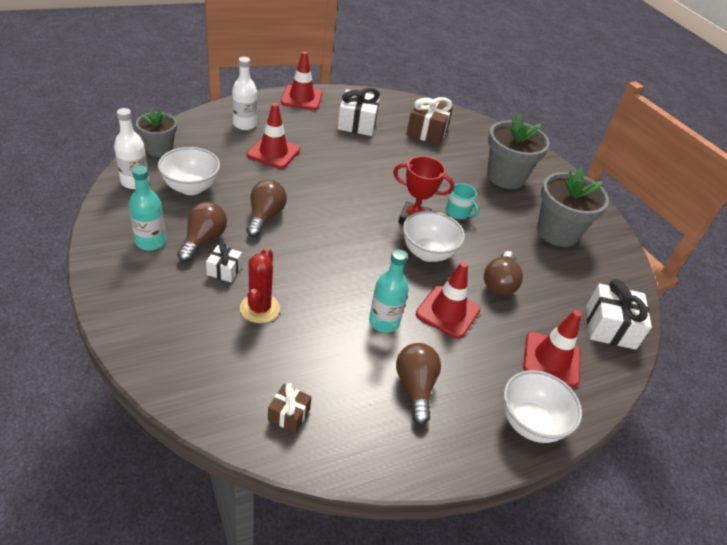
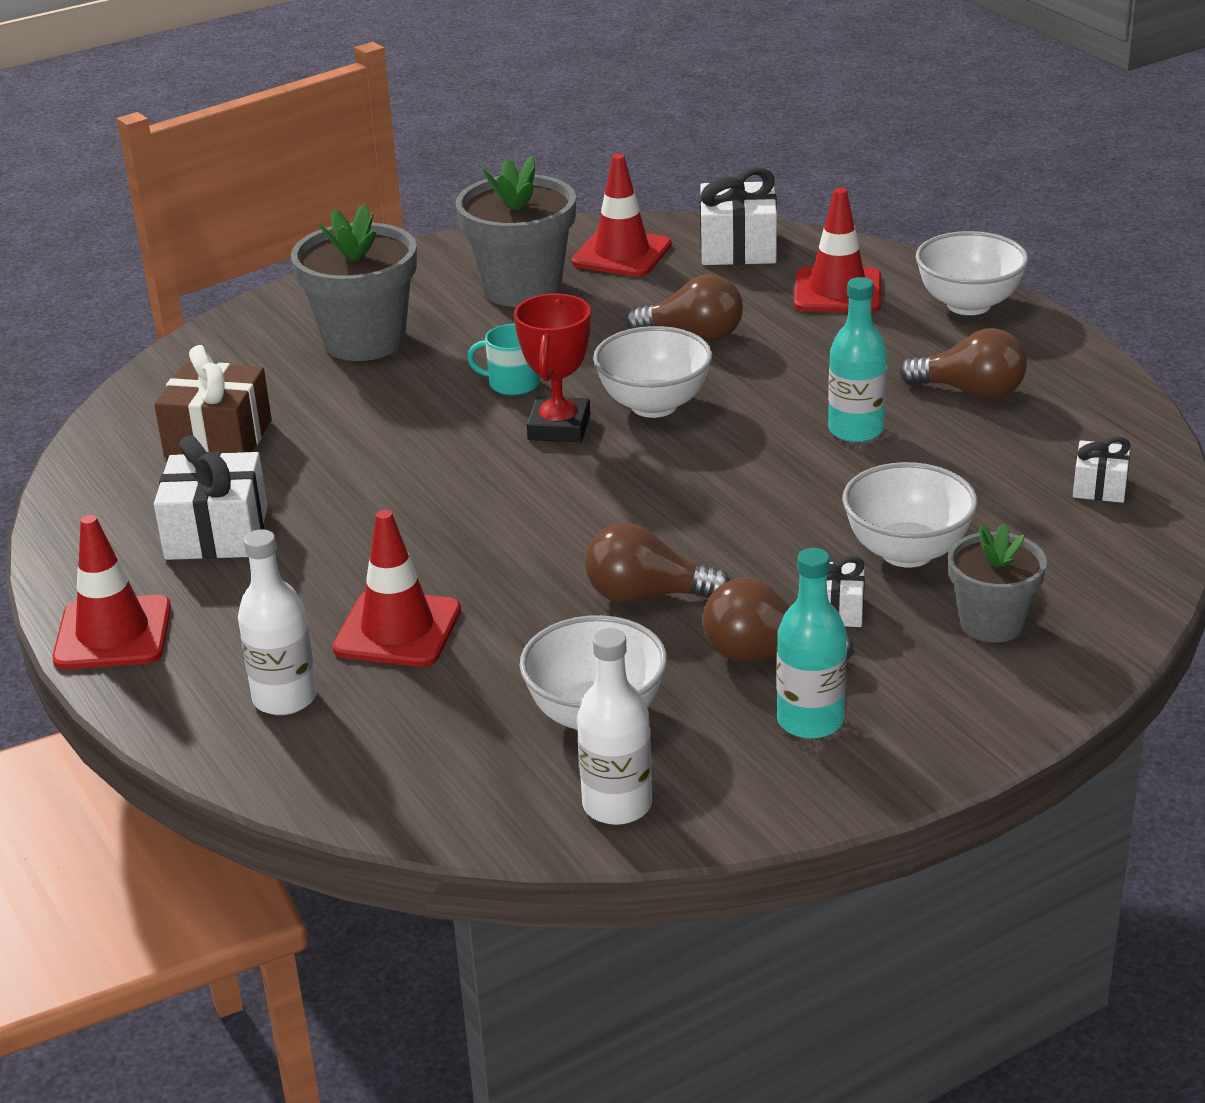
camera: 90 degrees left, 10 degrees down
grey flower pot [136,108,177,157] -> grey flower pot moved to [948,523,1047,643]
red cactus [240,248,280,323] -> white bowl [842,462,978,568]
brown gift [268,383,312,433] -> white gift [1073,436,1131,503]
brown light bulb [396,343,441,425] -> brown light bulb turned 150 degrees counterclockwise [899,328,1027,399]
red traffic cone [416,261,481,339] -> red traffic cone moved to [572,154,672,277]
turquoise mug [446,183,479,219] -> turquoise mug turned 120 degrees counterclockwise [467,324,540,395]

